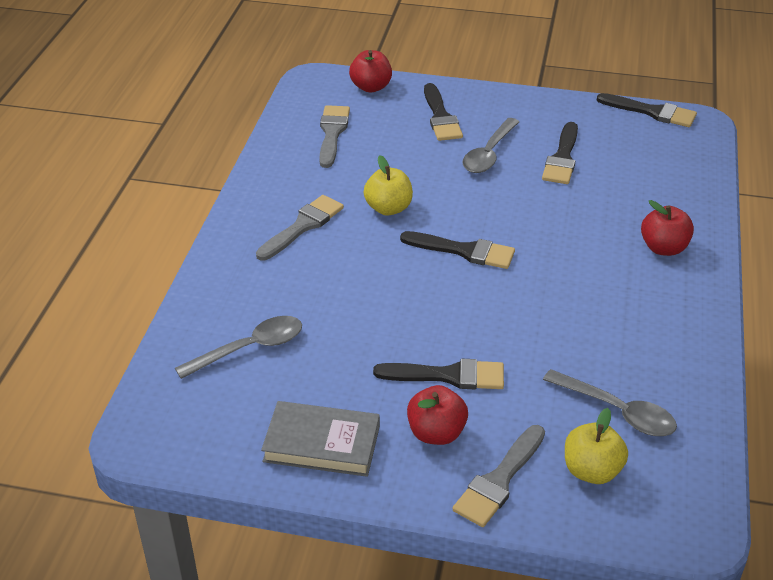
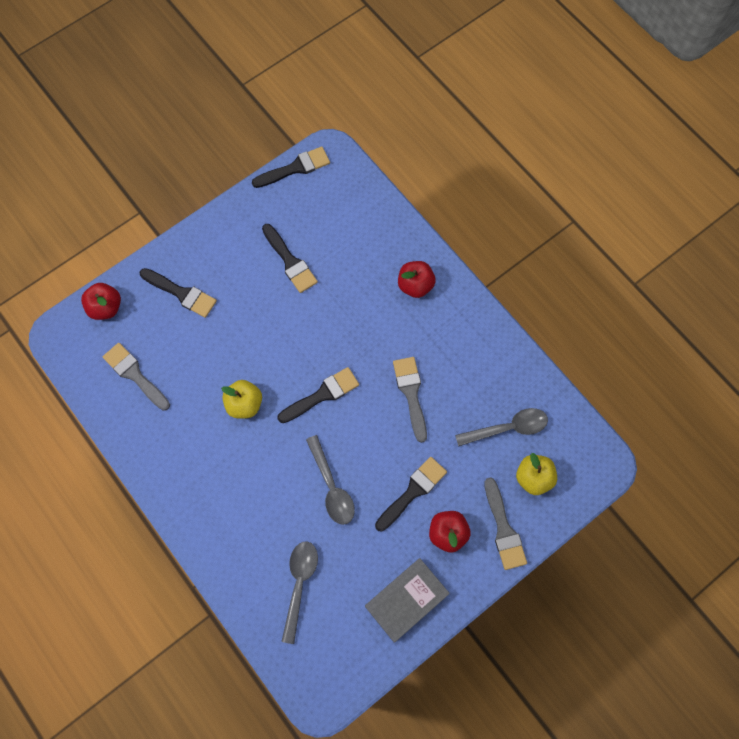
camera: 50 degrees left, 30 degrees up
grey brush [256,195,344,261] -> grey brush moved to [393,357,427,443]
grey spoon [463,118,519,173] -> grey spoon moved to [306,435,355,525]

